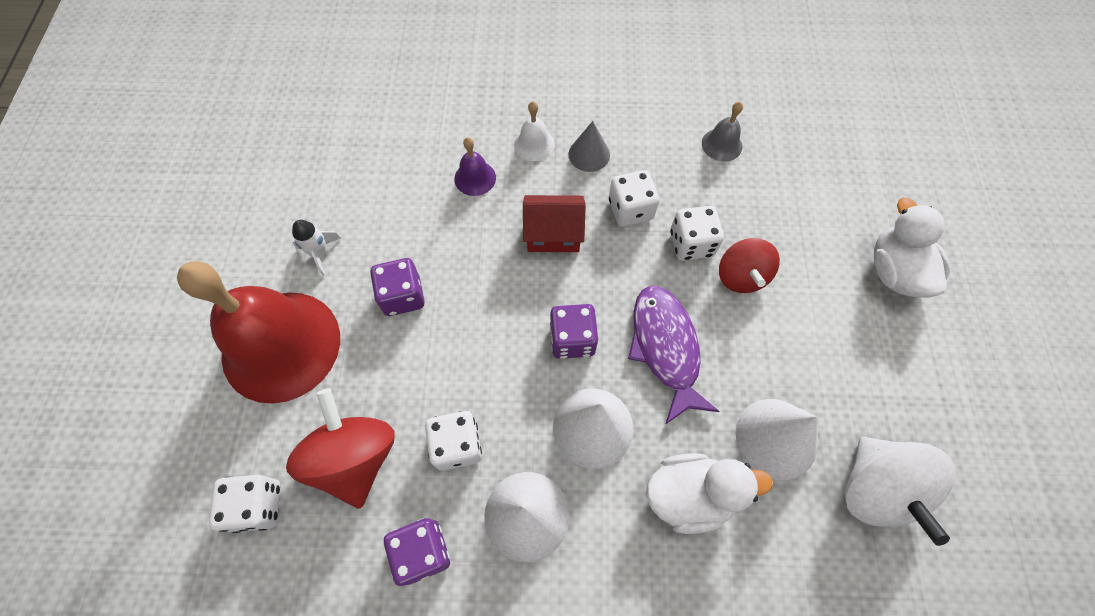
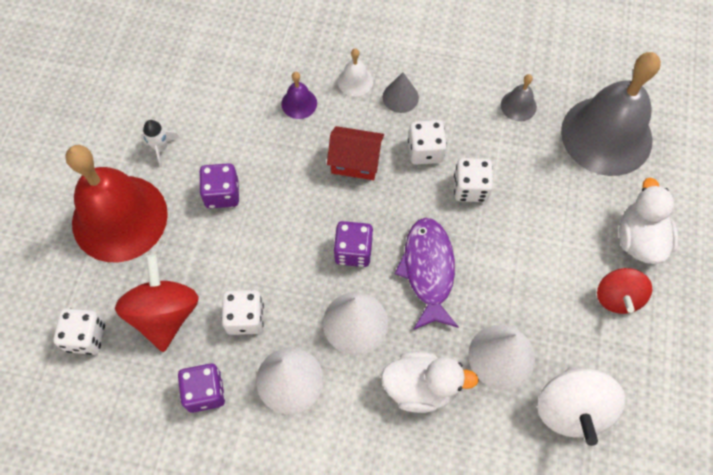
camera: 10 degrees right, 0 degrees up
red spinning top [719,238,780,293] -> red spinning top moved to [597,268,652,314]
none -> grey bell [561,52,661,176]

